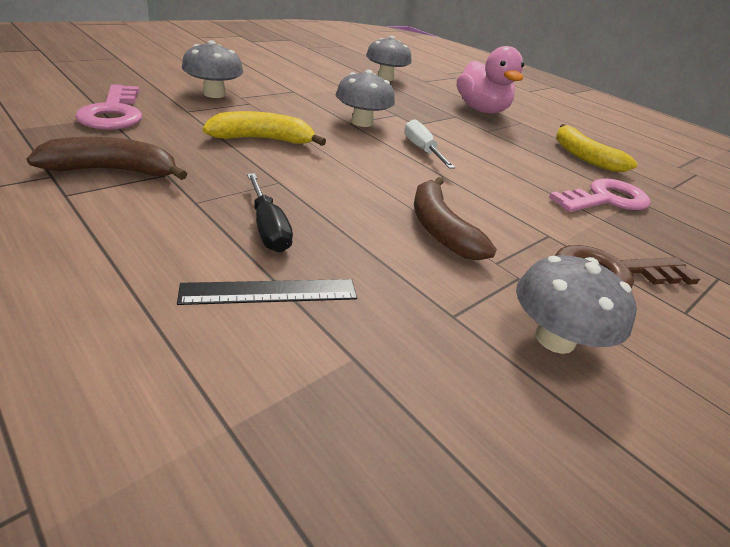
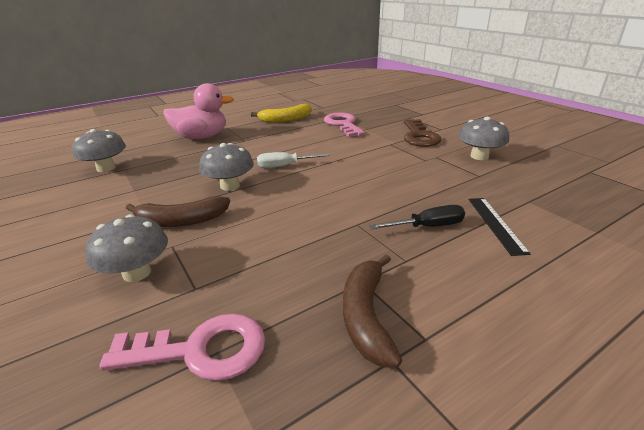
camera: 75 degrees left, 5 degrees down
yellow banana [203,111,326,146] -> none
brown banana [414,177,497,260] -> brown banana moved to [126,196,230,227]

